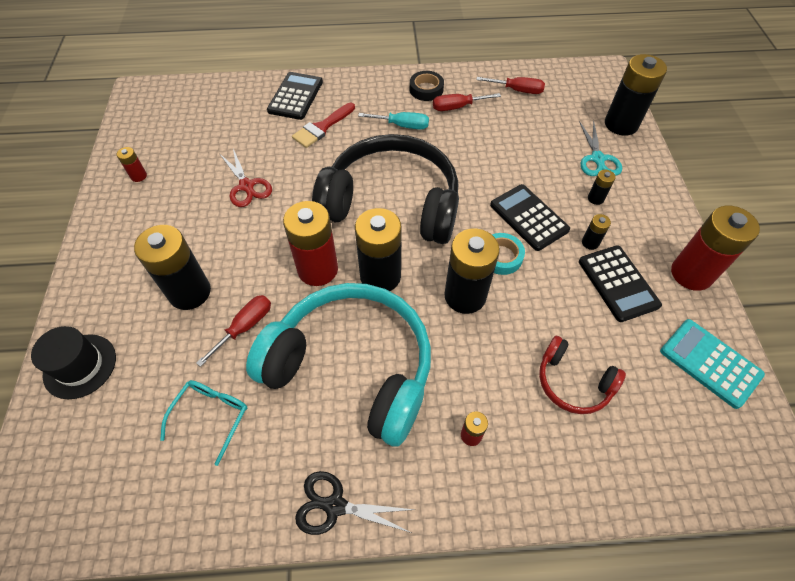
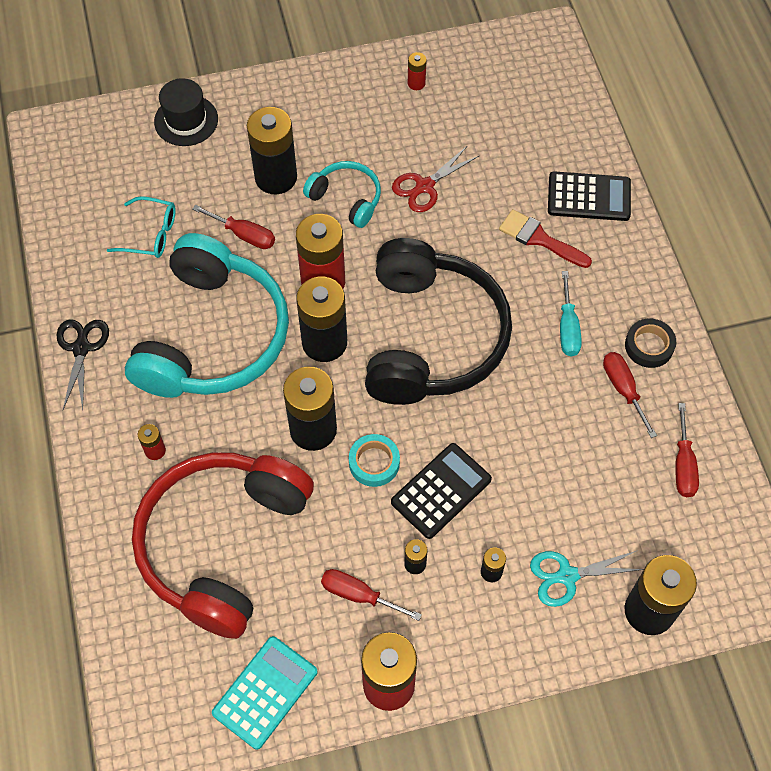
camera: 80 degrees right, 5 degrees up
red headphones [539,336,626,414] -> red headphones [132,452,314,639], size x2.14
black calculator [579,245,662,322] -> red screwdriver [321,569,422,621]
none -> turquoise headphones [303,161,381,228]

